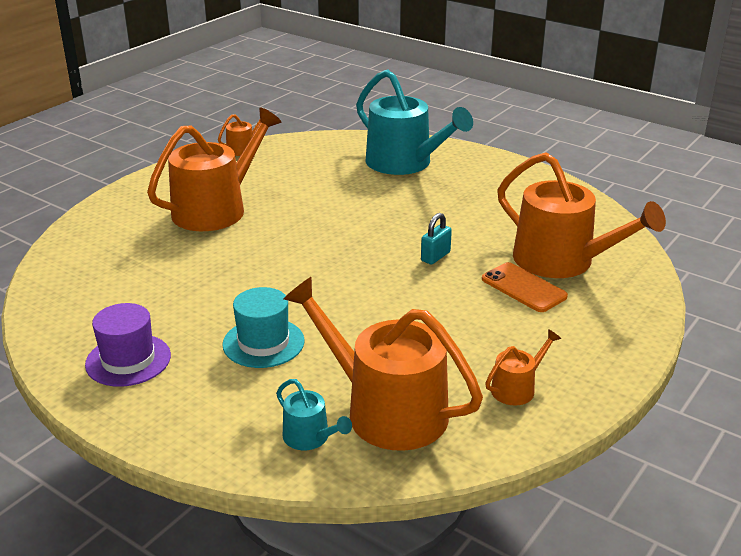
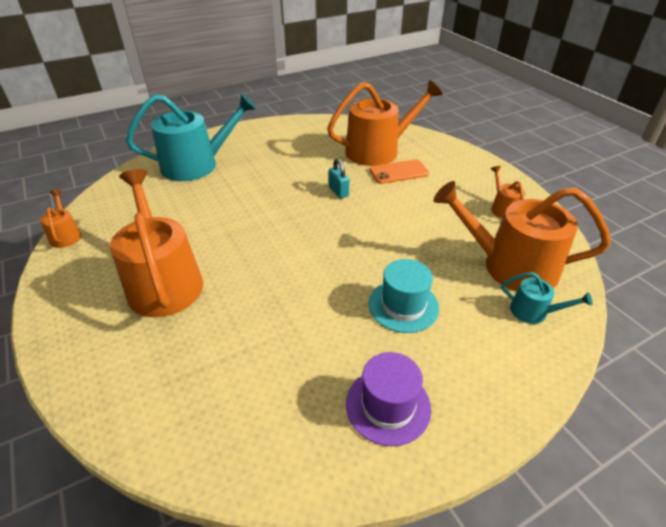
camera: 65 degrees left, 10 degrees up
turquoise watering can [276,379,352,450] -> turquoise watering can turned 45 degrees clockwise [501,272,592,324]
orange watering can [283,277,483,451] -> orange watering can turned 45 degrees clockwise [434,181,611,292]

